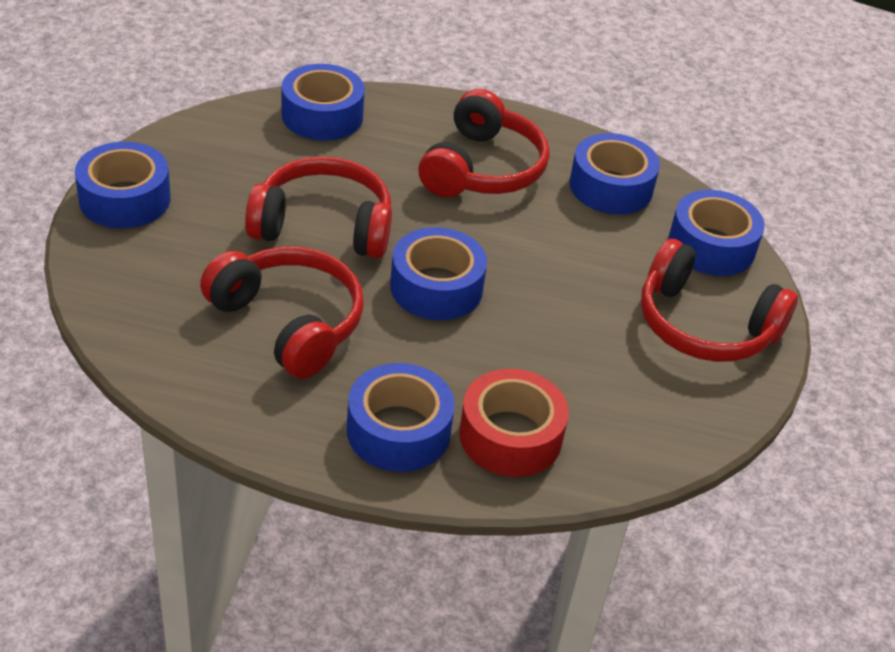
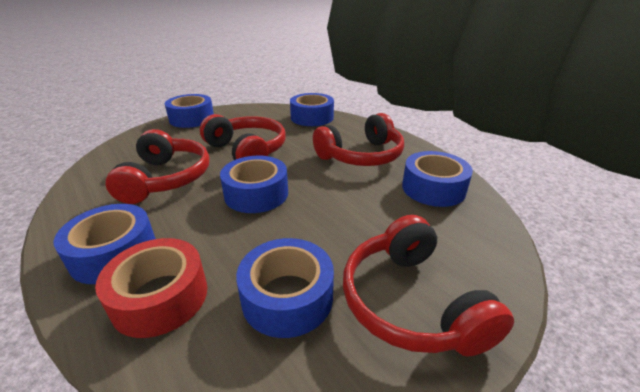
camera: 45 degrees right, 10 degrees down
blue tape [668,190,765,276] -> blue tape moved to [236,238,334,338]

